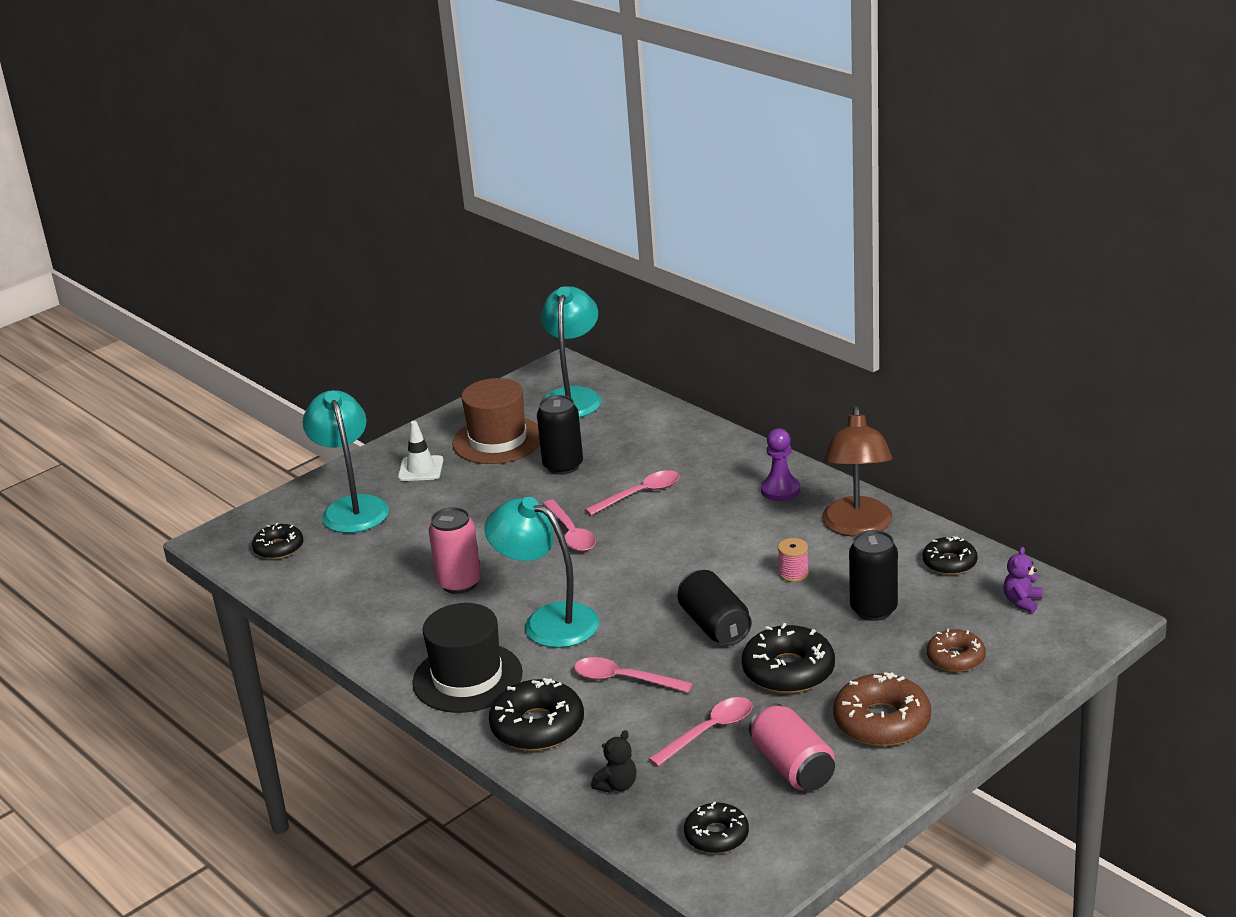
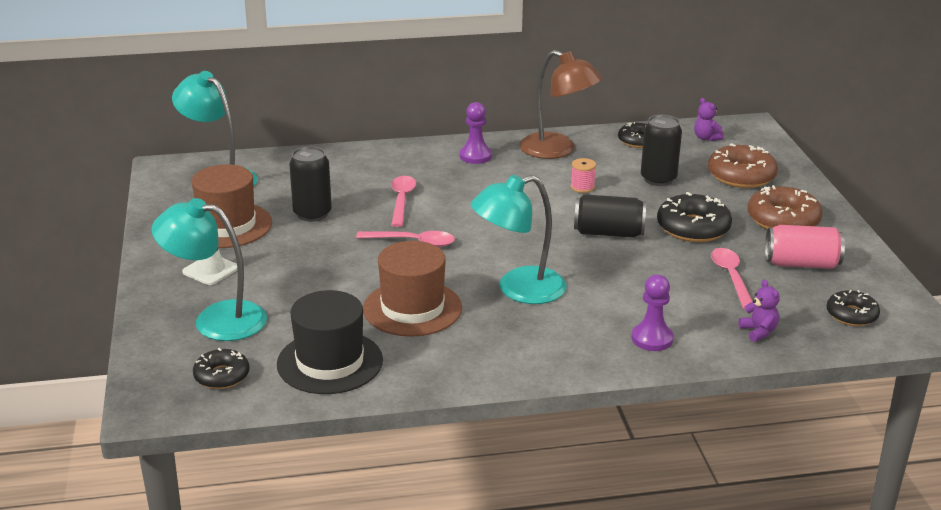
camera: 60 degrees left, 0 degrees up
black hat [412,603,523,713] -> black hat moved to [277,290,383,394]
pink can [429,507,481,594] -> brown hat [363,241,462,337]
black donut [489,678,584,751] -> purple pawn [631,275,674,351]
pink spoon [574,657,693,693] -> none
black teddy bear [591,730,637,793] -> purple teddy bear [738,279,780,342]
brown donut [927,629,986,672] -> brown donut [708,143,778,188], size x1.60

